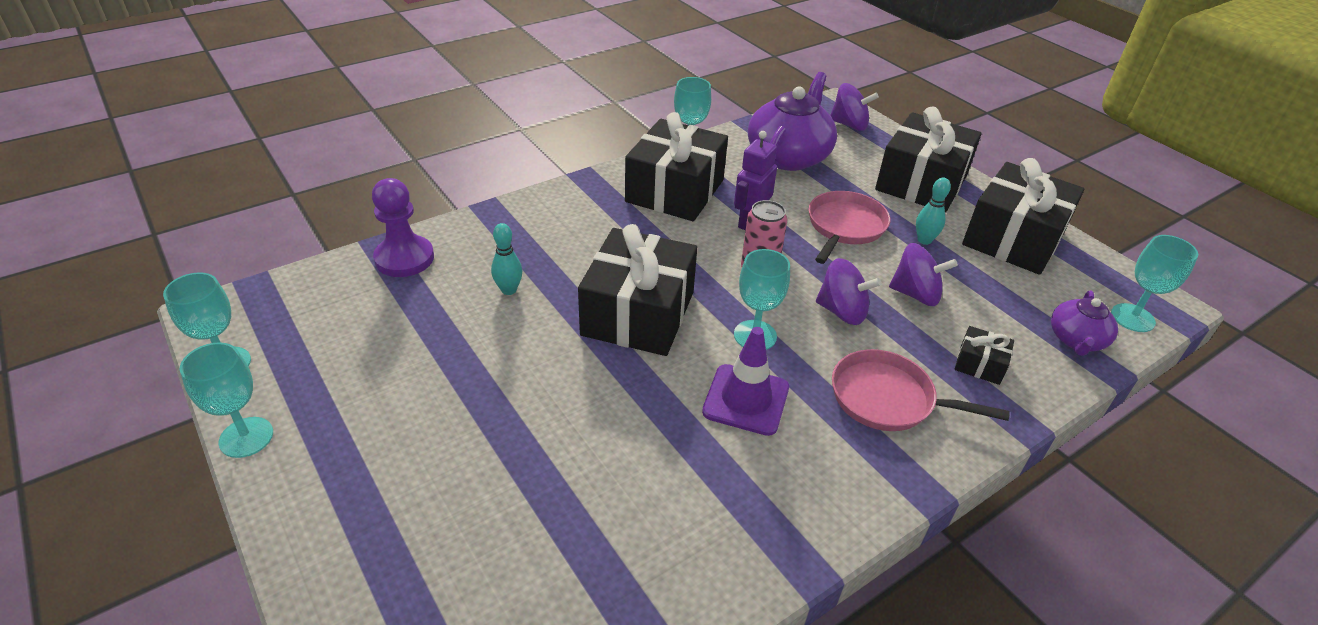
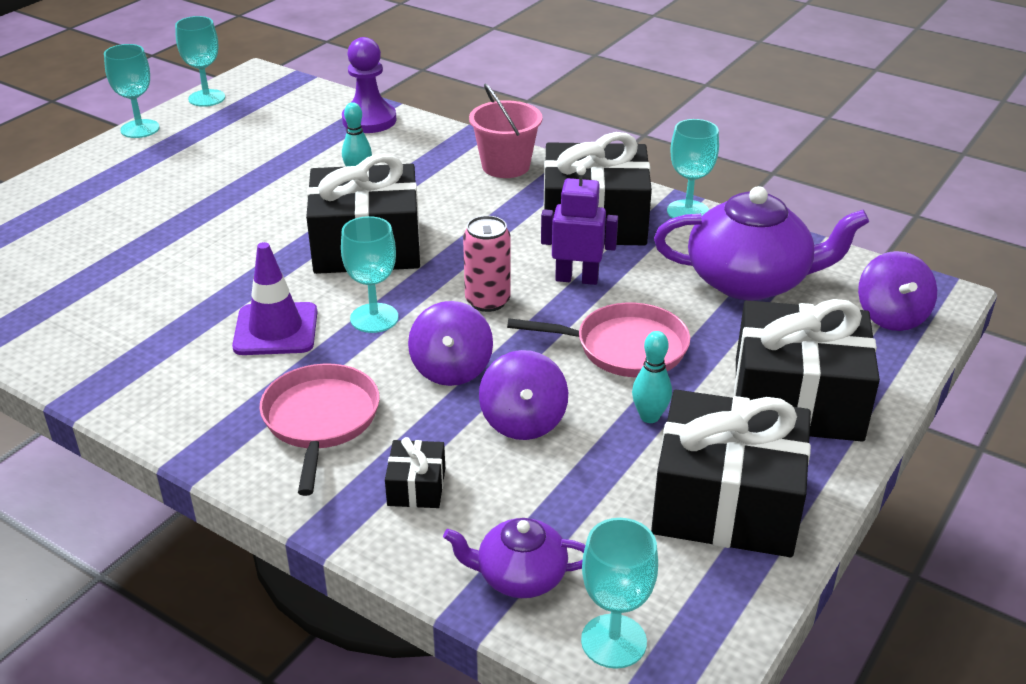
camera: 70 degrees right, 5 degrees down
none -> pink bucket [469,83,542,178]

